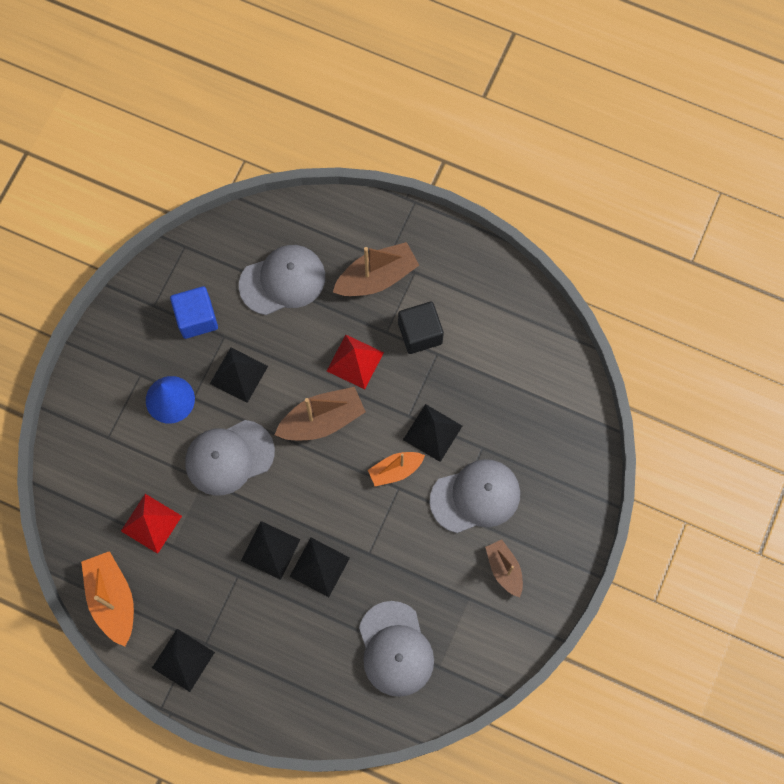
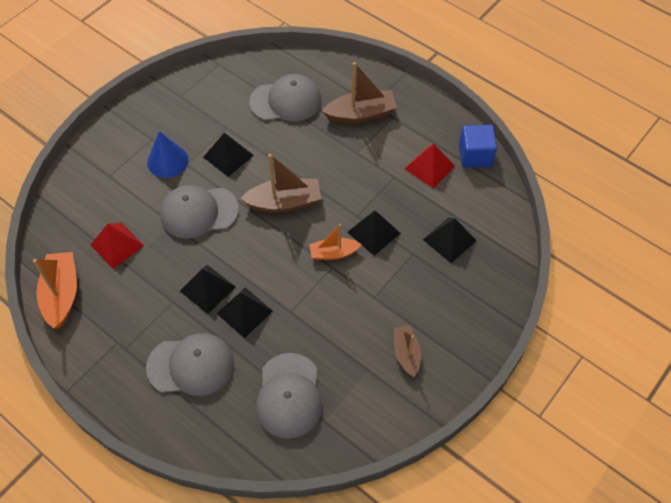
camera: 15 degrees right, 15 degrees down
black pyramid [152,629,215,692] -> black pyramid moved to [423,217,477,263]
blue cube [170,286,218,339] -> blue cube moved to [459,125,497,168]
red pyramid [327,335,384,389] -> red pyramid moved to [405,144,455,188]
black cube [398,302,444,354] -> none
grey cap [430,459,520,533] -> grey cap moved to [146,333,234,396]

